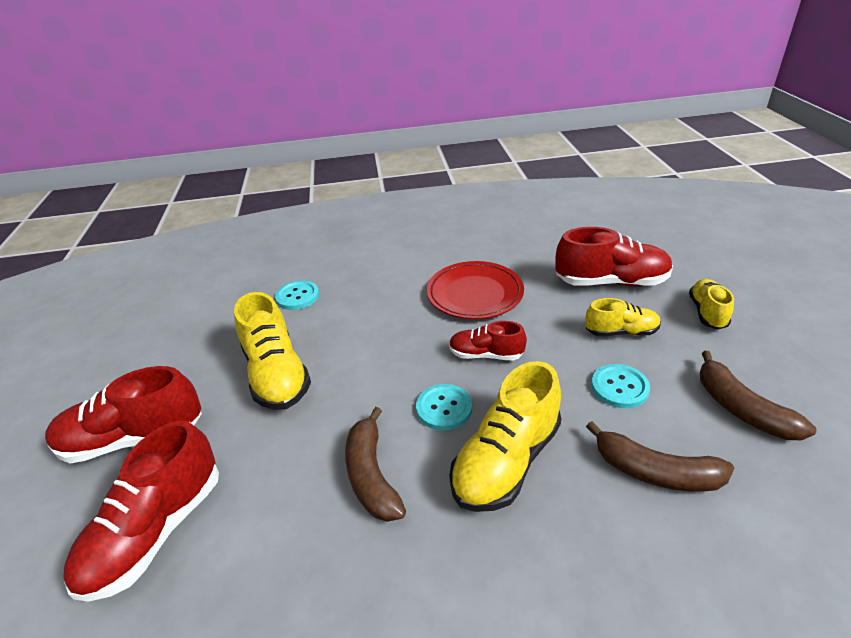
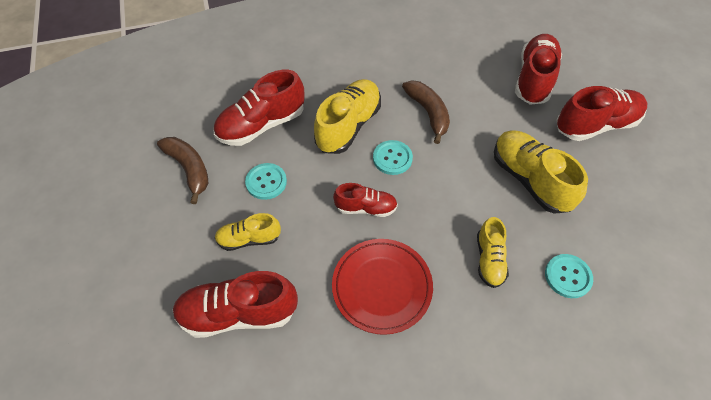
camera: 170 degrees right, 20 degrees up
brown banana [586,421,735,492] -> red shoe [214,70,304,146]
yellow shoe [689,279,734,329] -> yellow shoe moved to [477,217,509,288]

